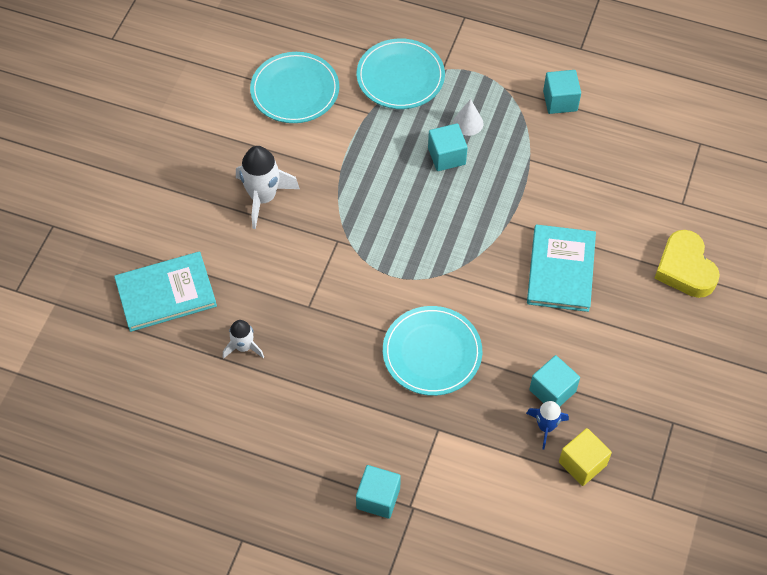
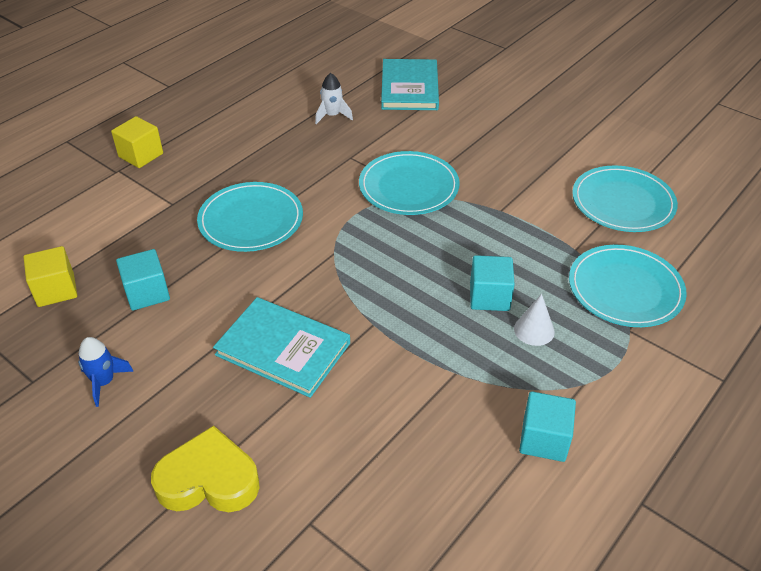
camera: 110 degrees right, 15 degrees down
white rocket [236,146,300,229] -> none
turquoise cube [356,465,401,519] -> yellow cube [111,116,163,168]
blue rocket [526,401,569,449] -> blue rocket moved to [78,337,134,407]
none -> turquoise plate [359,151,460,215]

